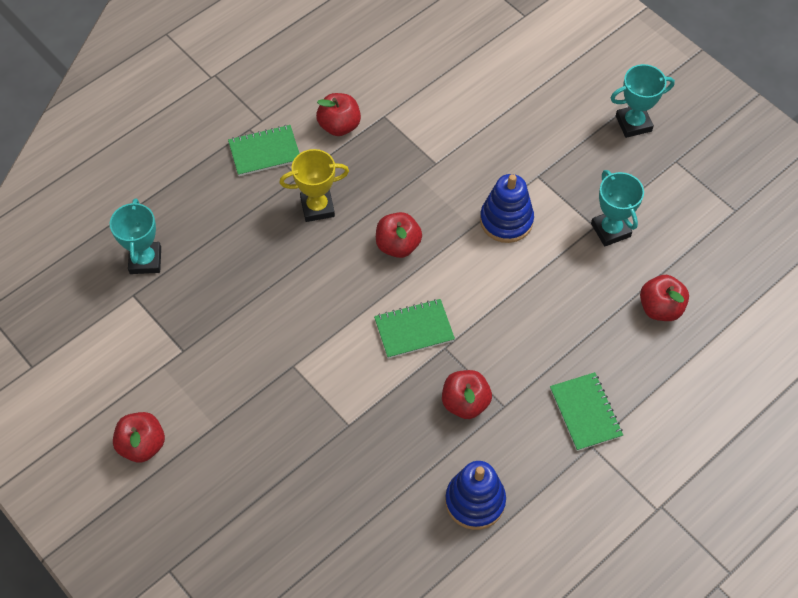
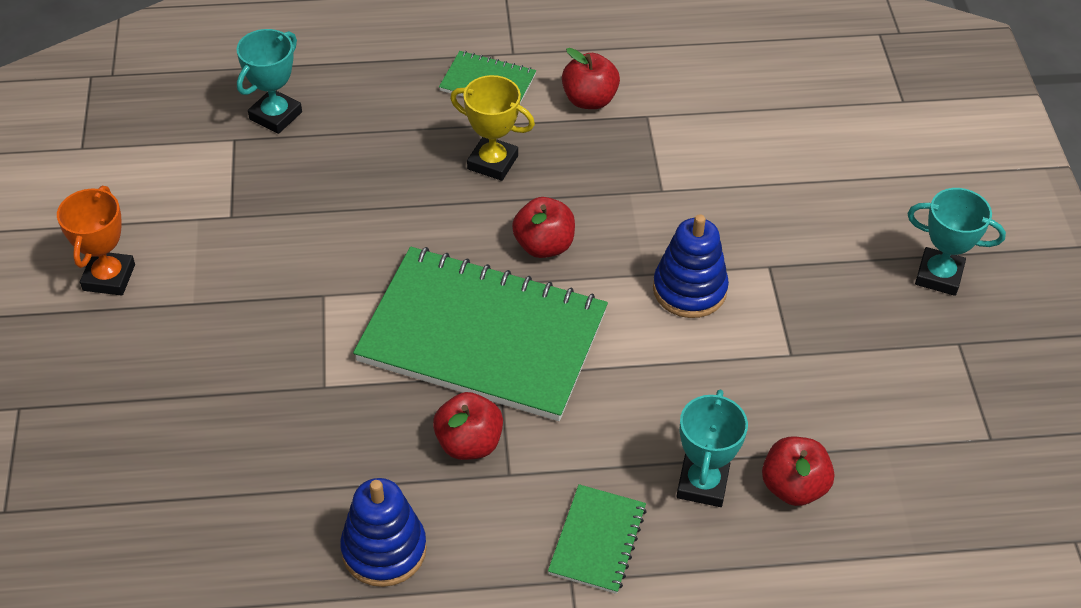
camera: 35 degrees right, 10 degrees down
red apple [113,412,165,462] -> orange trophy [57,186,135,296]
green notebook [374,299,455,359] -> green notebook [353,247,608,421], size x2.26
turquoise trophy [591,170,644,246] -> turquoise trophy moved to [676,390,748,507]

